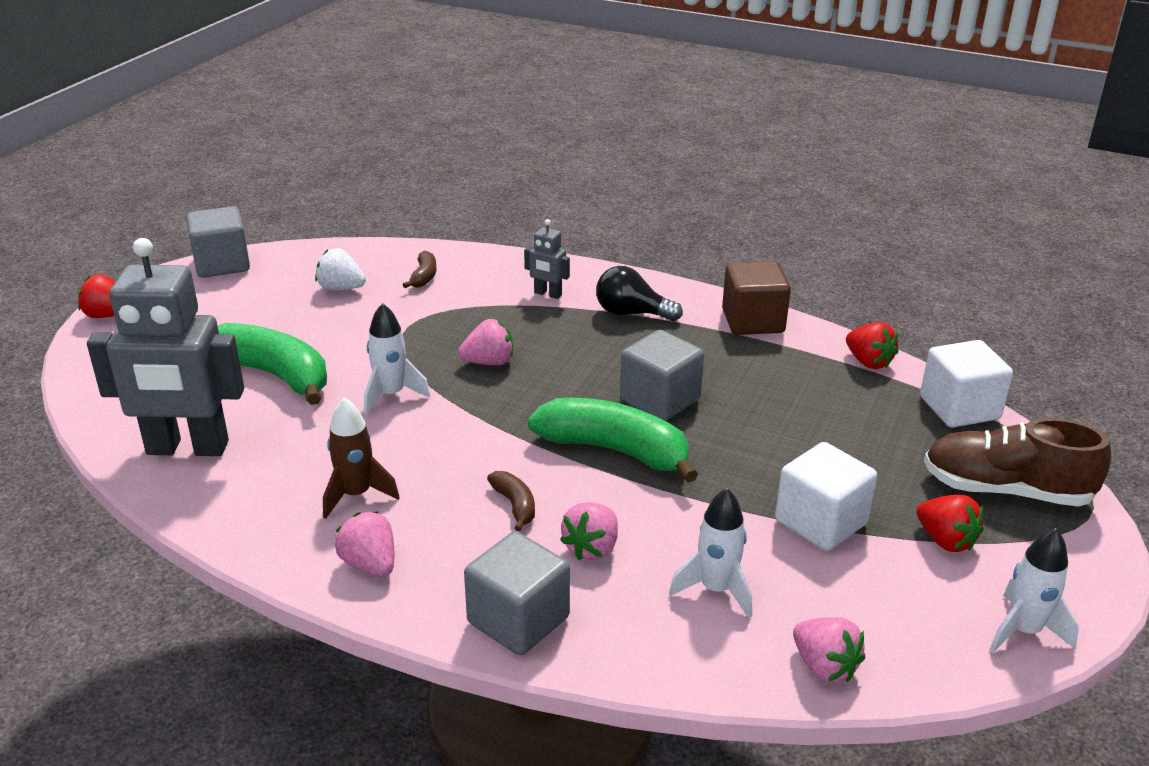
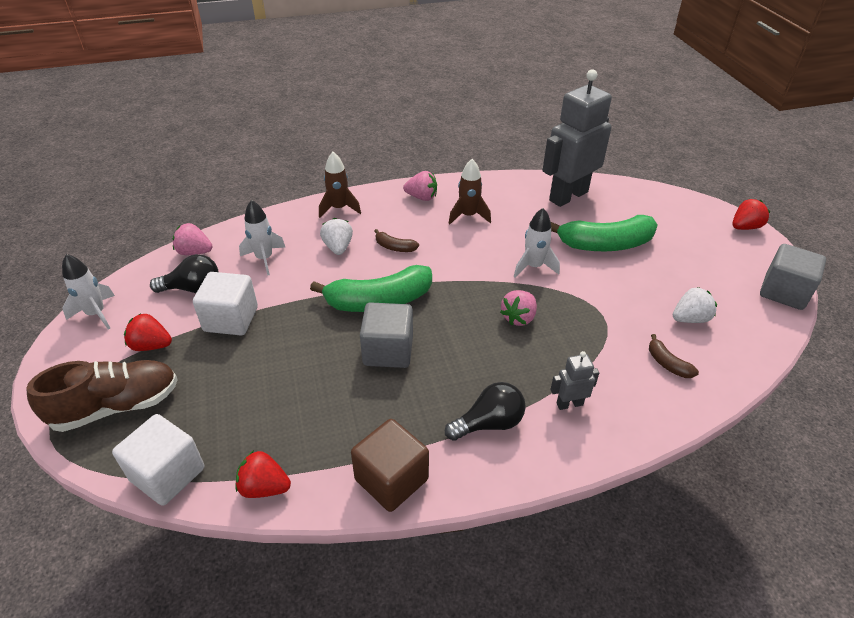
camera: 140 degrees right, 10 degrees up
grey cube [464,531,570,655] -> brown rocket [319,152,361,218]
pink strawberry [560,502,618,560] -> white strawberry [320,218,353,255]
none -> black light bulb [150,254,218,293]

